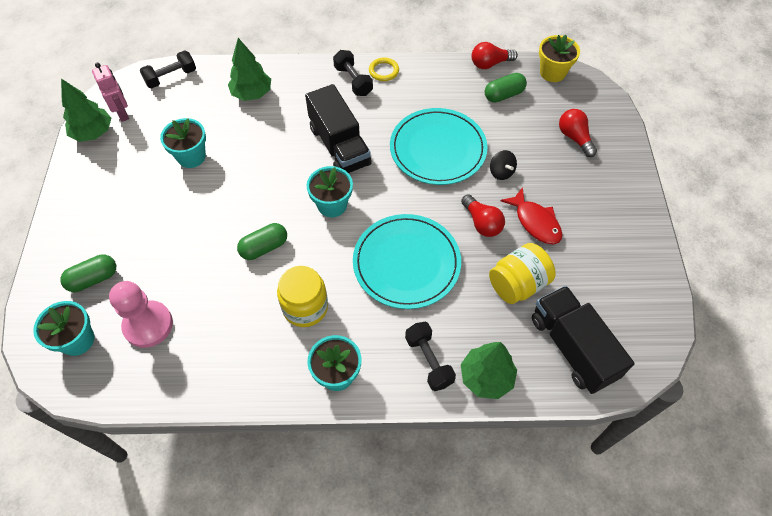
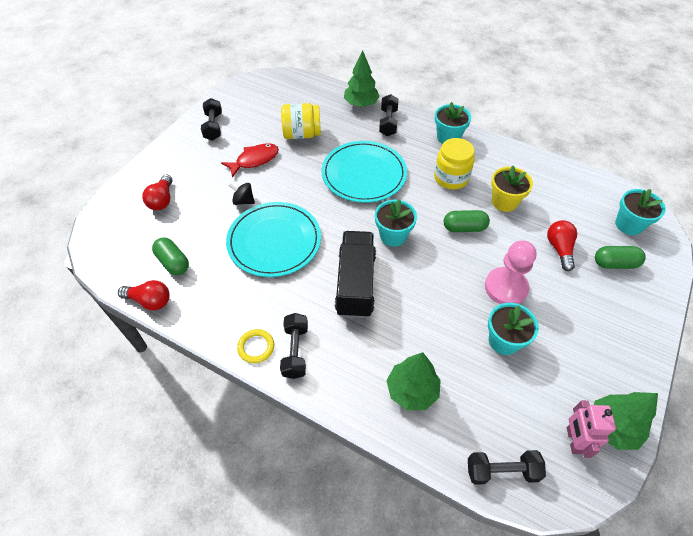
camera: 150 degrees left, 5 degrees down
pink pawn [109,281,173,348] -> pink pawn moved to [485,240,537,304]
red light bulb [461,194,505,237] -> red light bulb moved to [547,220,577,271]
green capsule [485,73,527,102] -> green capsule turned 45 degrees clockwise [152,237,189,275]
black spinning top [490,150,517,180] -> black spinning top turned 75 degrees counterclockwise [228,183,255,205]
red fish [500,187,563,244] -> red fish turned 60 degrees clockwise [221,143,279,178]
black truck [532,286,635,394] -> none
yellow flower pot [539,35,580,82] -> yellow flower pot moved to [491,166,533,212]
none -> black dumbbell [201,98,222,141]

